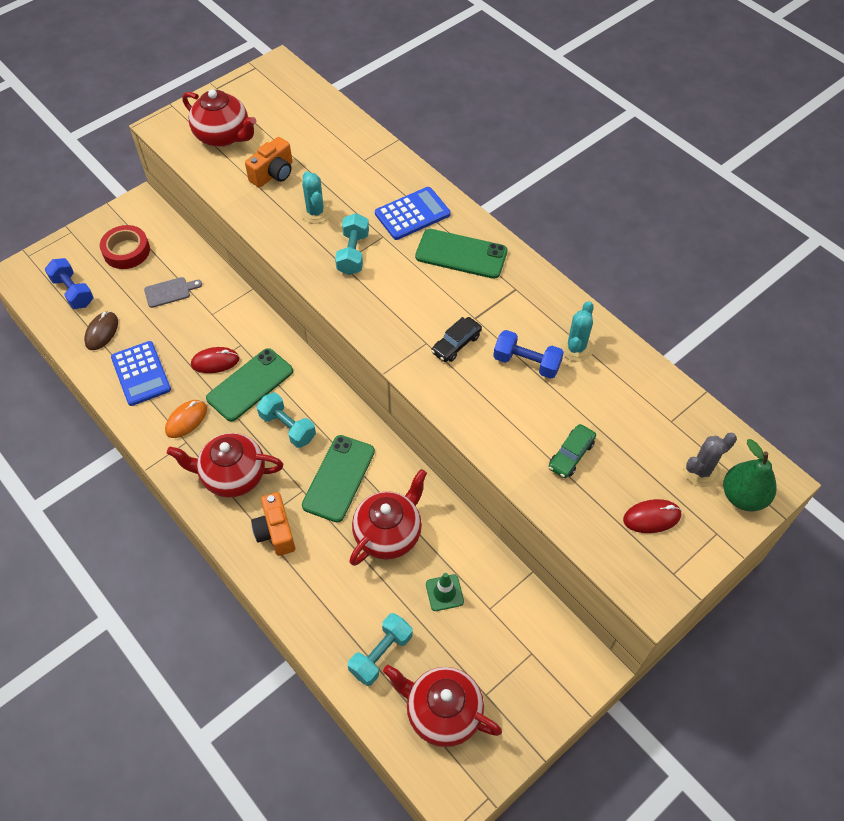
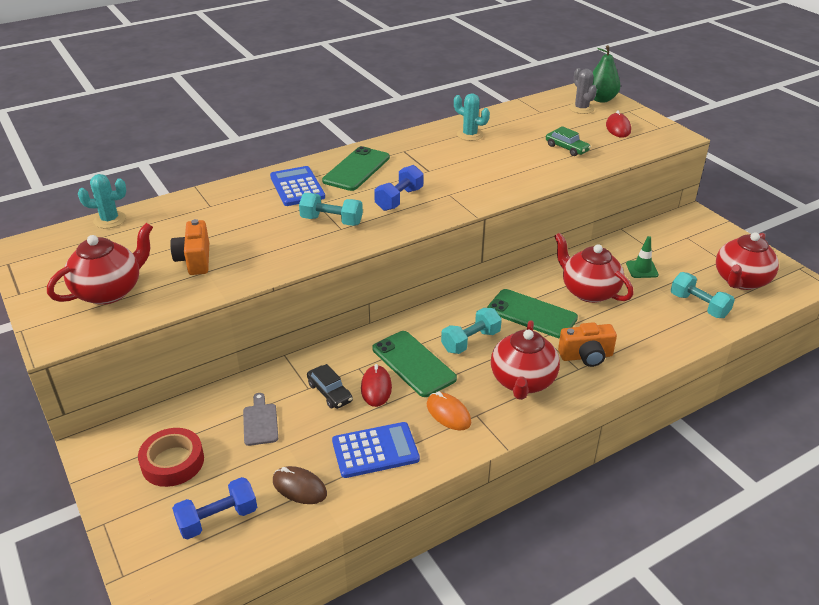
camera: 80 degrees left, 20 degrees down
orange camera [245,137,292,188] -> orange camera turned 150 degrees counterclockwise [170,219,209,275]
turquoise cactus [300,171,331,224] -> turquoise cactus moved to [78,174,126,228]
black car [431,317,482,362] -> black car moved to [307,364,353,409]
blue dumbbell [493,330,564,379] -> blue dumbbell moved to [374,165,423,211]

